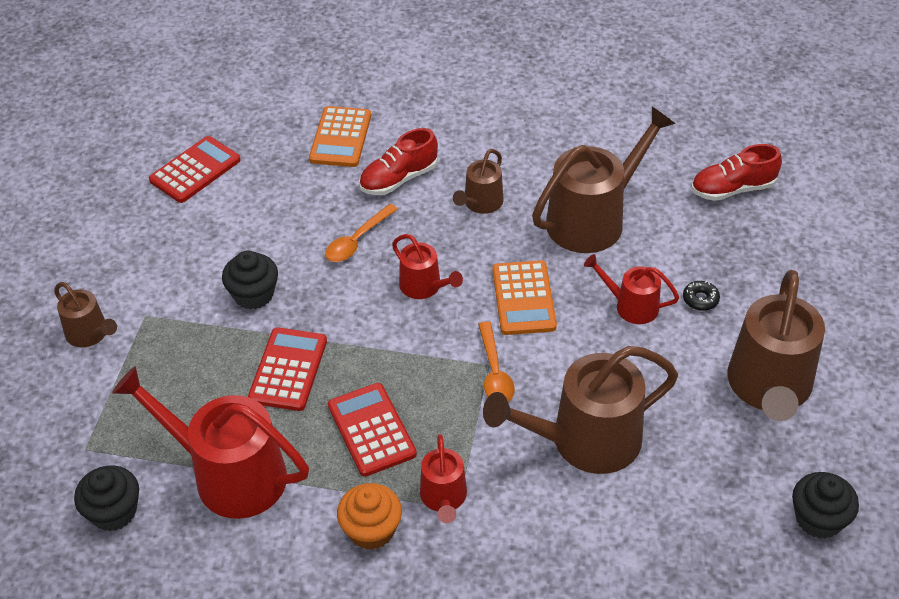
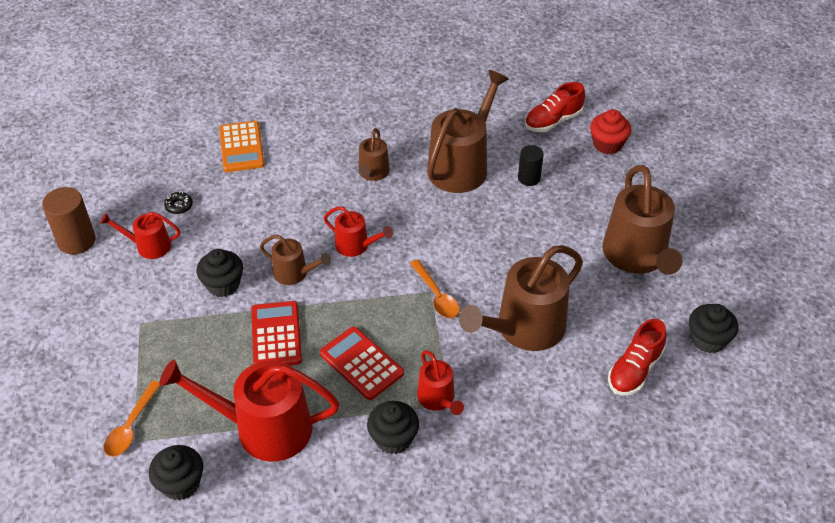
camera: 20 degrees left, 0 degrees up
brown watering can [54,282,117,347] -> brown watering can moved to [260,235,331,285]
red calculator [149,136,241,203] -> none
orange spoon [325,204,398,262] -> orange spoon moved to [104,381,160,457]
orange cupcake [337,483,402,550] -> black cupcake [367,401,419,454]
red shoe [359,128,438,195] -> red shoe moved to [608,319,667,396]
orange calculator [492,260,557,335] -> none
red watering can [584,254,679,324] -> red watering can moved to [100,212,180,259]
black donut [683,281,720,311] -> black donut moved to [164,191,193,214]
none -> brown cylinder [42,187,95,254]
none -> black cylinder [518,145,544,186]
none -> red cupcake [590,109,631,154]

